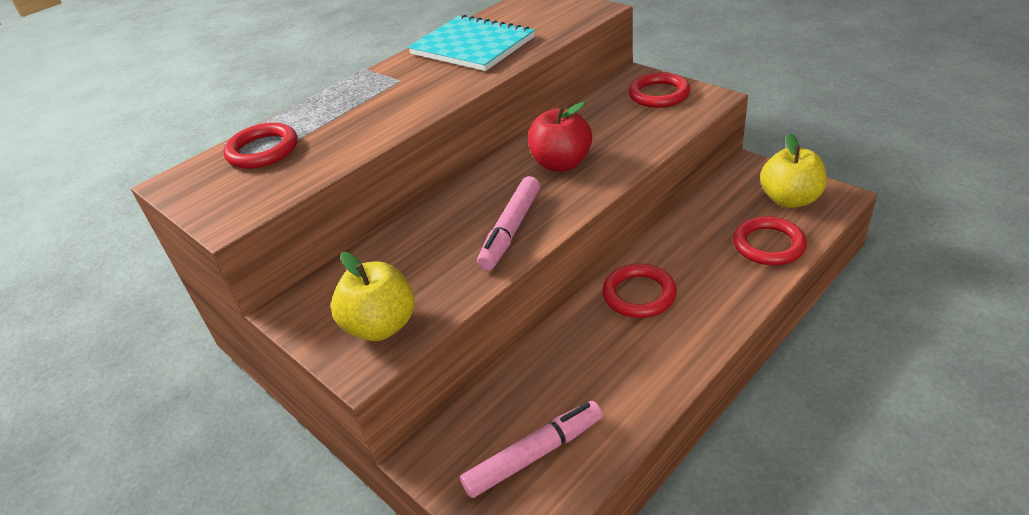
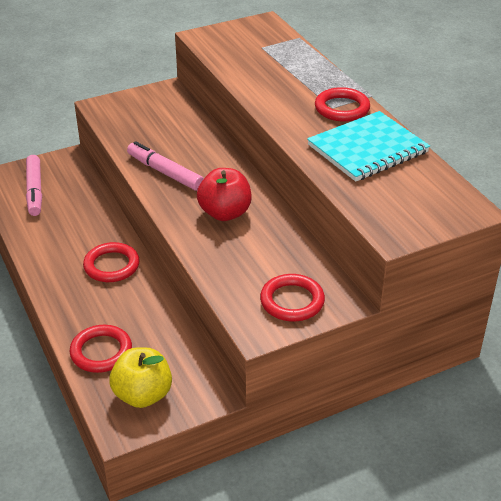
camera: 105 degrees right, 0 degrees up
red ring [223,123,298,169] -> red ring moved to [315,87,370,122]
yellow apple [331,252,415,341] -> none

